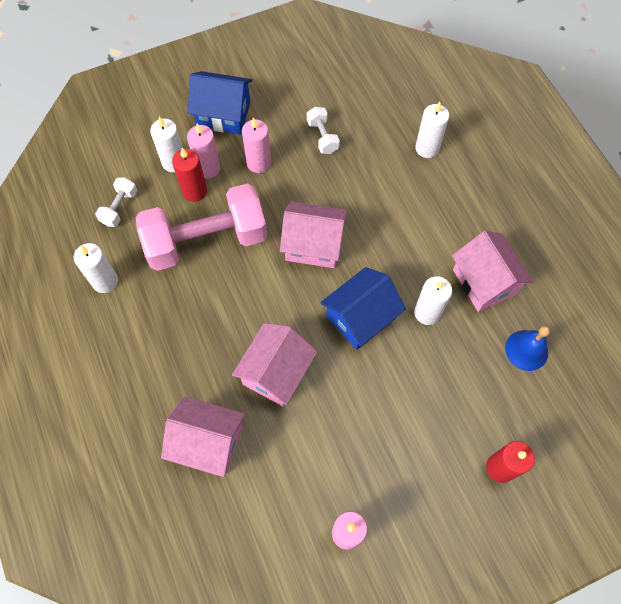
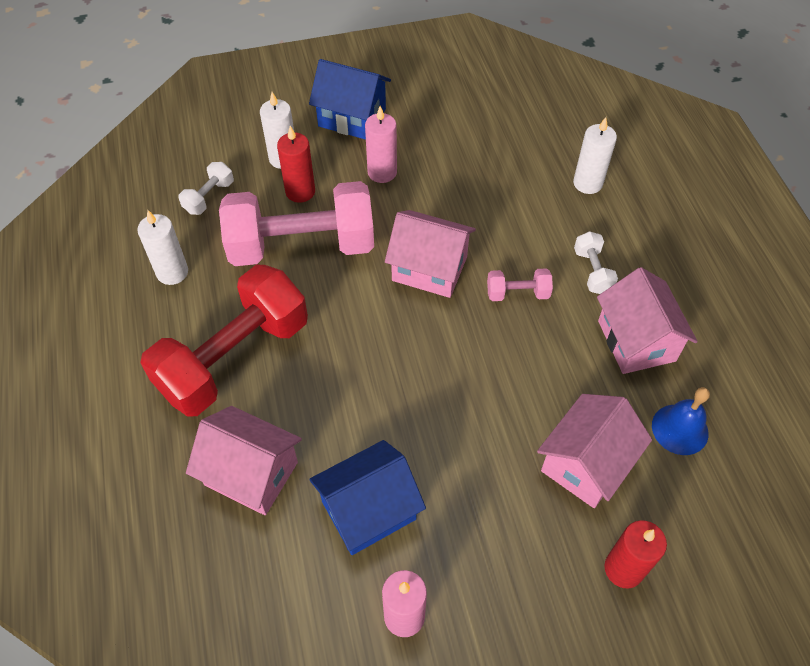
camera: 10 degrees right, 10 degrees down
pink candle [187,123,220,179] -> none
pink house [232,323,318,407] -> pink house moved to [537,394,652,508]
white dumbbell [307,107,340,154] -> white dumbbell moved to [574,231,618,294]
blue house [320,267,406,350] -> blue house moved to [309,440,426,555]
white candle [414,276,452,325] -> none
none -> red dumbbell [140,264,308,416]
none -> pink dumbbell [487,268,553,301]

